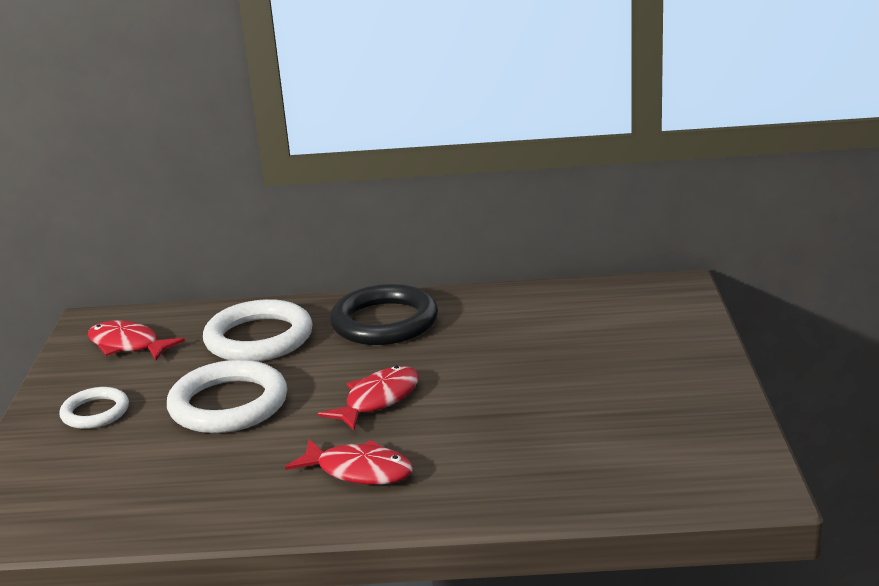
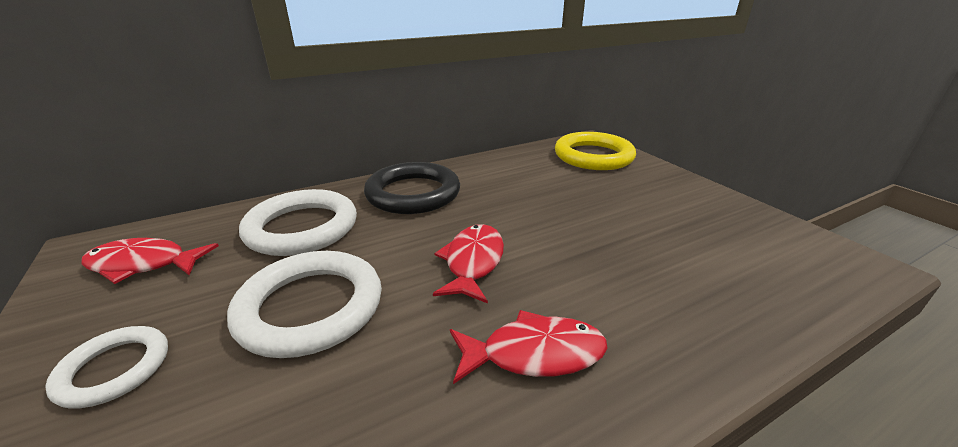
camera: 30 degrees left, 5 degrees up
none -> yellow ring [555,132,636,170]

